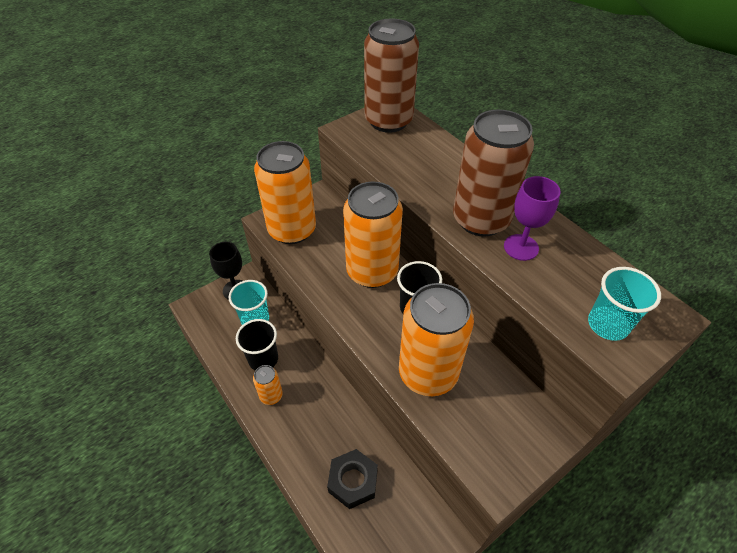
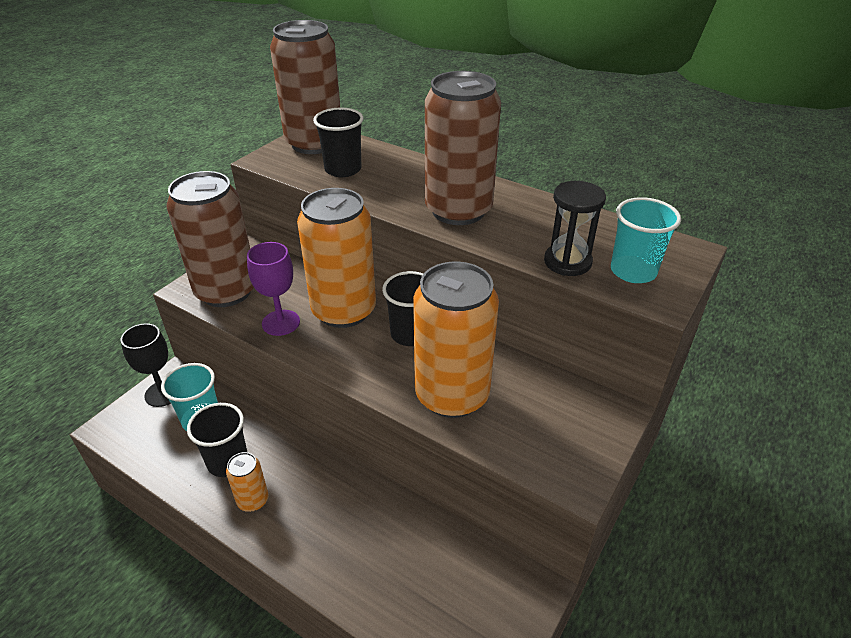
camera: 20 degrees left, 10 degrees down
orange can [254,141,316,244] -> brown can [166,171,254,307]
black nut [327,449,378,509] -> none
purple goblet [504,176,561,261] -> purple goblet moved to [247,242,300,336]
none -> black cup [313,108,364,177]
none -> black hourglass [544,181,606,276]

